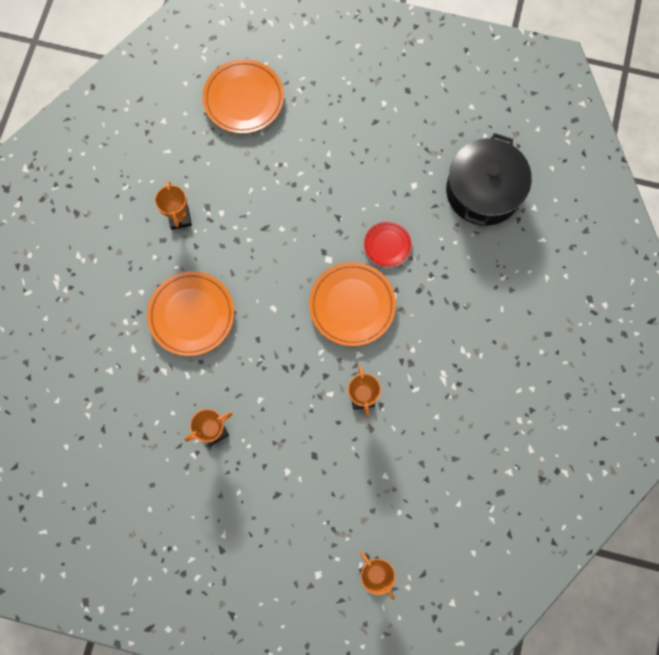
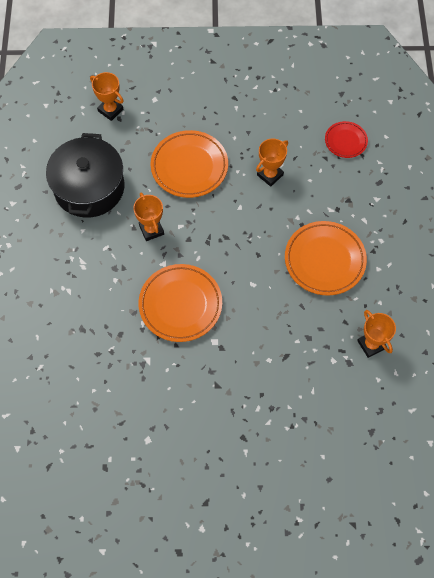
camera: 165 degrees right, 10 degrees down
orange plate [202,59,284,134] -> orange plate moved to [151,130,228,198]
red plate [364,222,412,267] -> red plate moved to [325,121,368,158]
black pot [446,133,532,227] -> black pot moved to [46,133,125,218]

